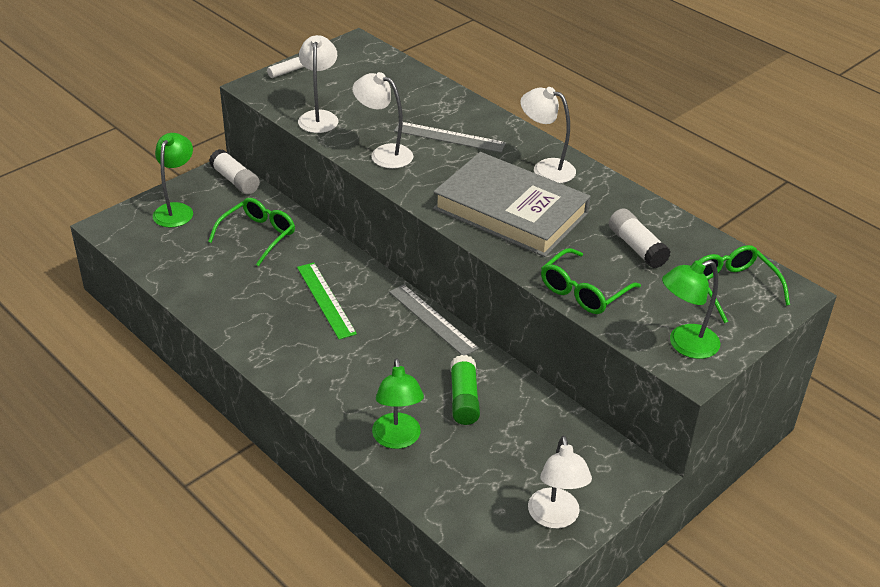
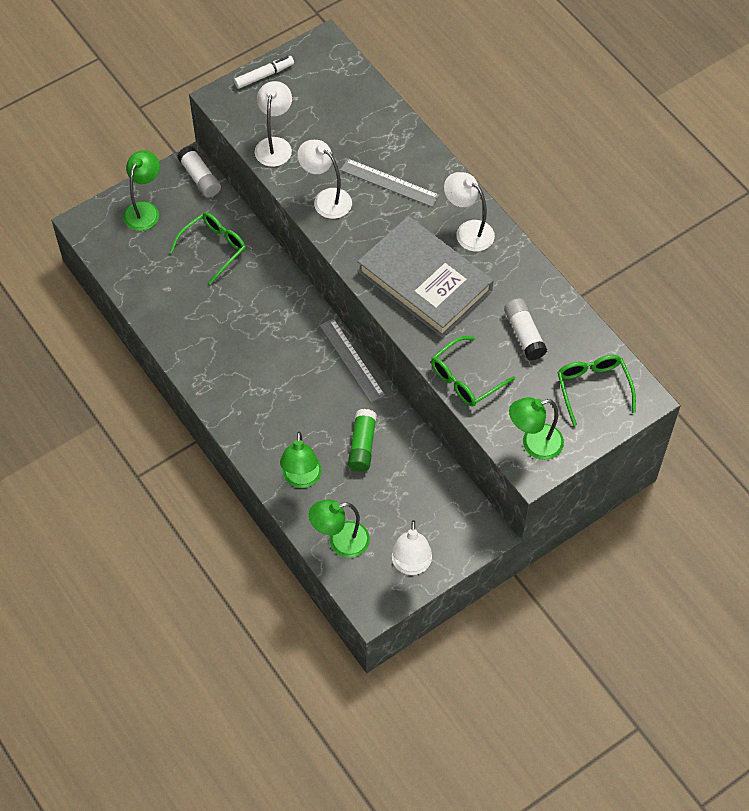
camera: 10 degrees right, 20 degrees up
green ruler [297,263,357,339] -> none
none -> green lamp [309,499,370,558]

